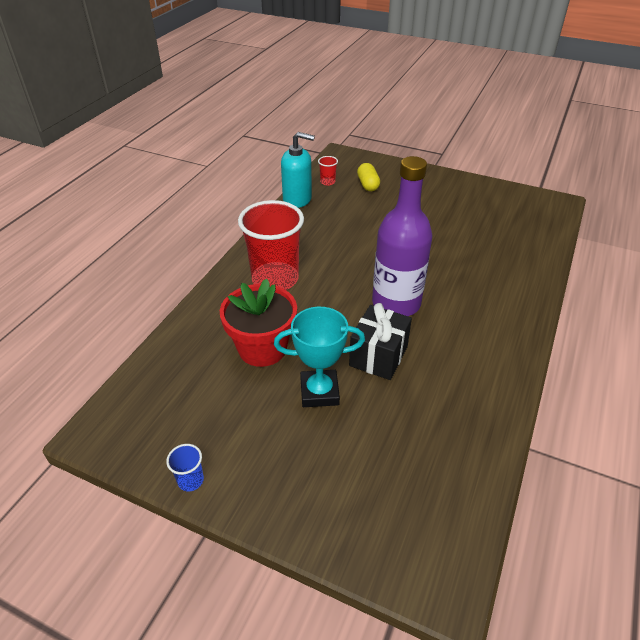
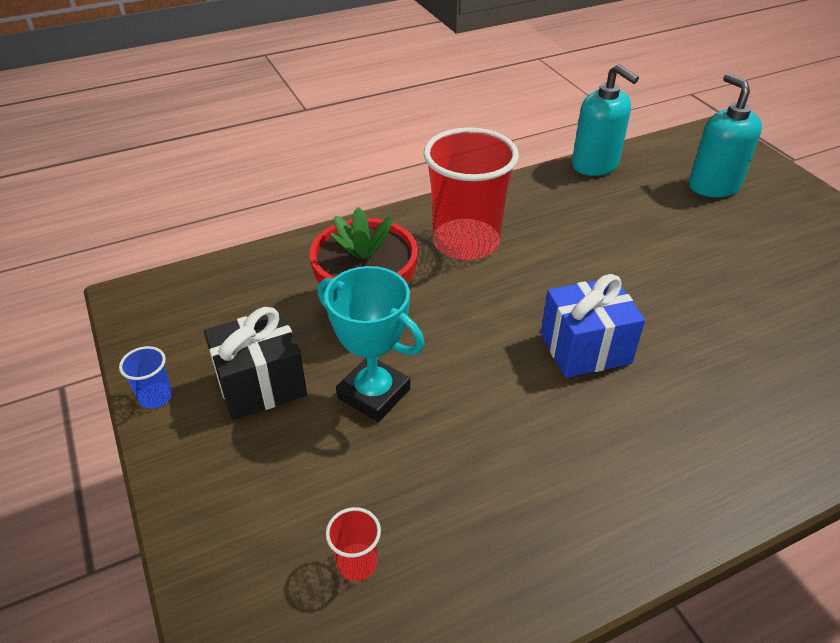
camera: 40 degrees right, 0 degrees up
red cup [318,156,338,186] -> red cup moved to [326,507,381,581]
black gift [349,303,412,380] -> black gift moved to [204,307,307,420]
yellow capsule [357,163,380,191] -> turquoise soap dispenser [689,74,762,198]
purple bottle [372,156,433,316] -> blue gift [541,274,645,378]

